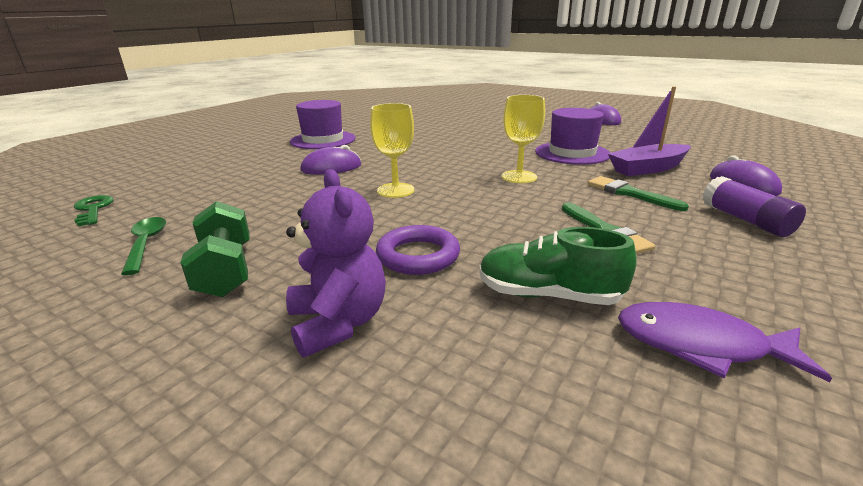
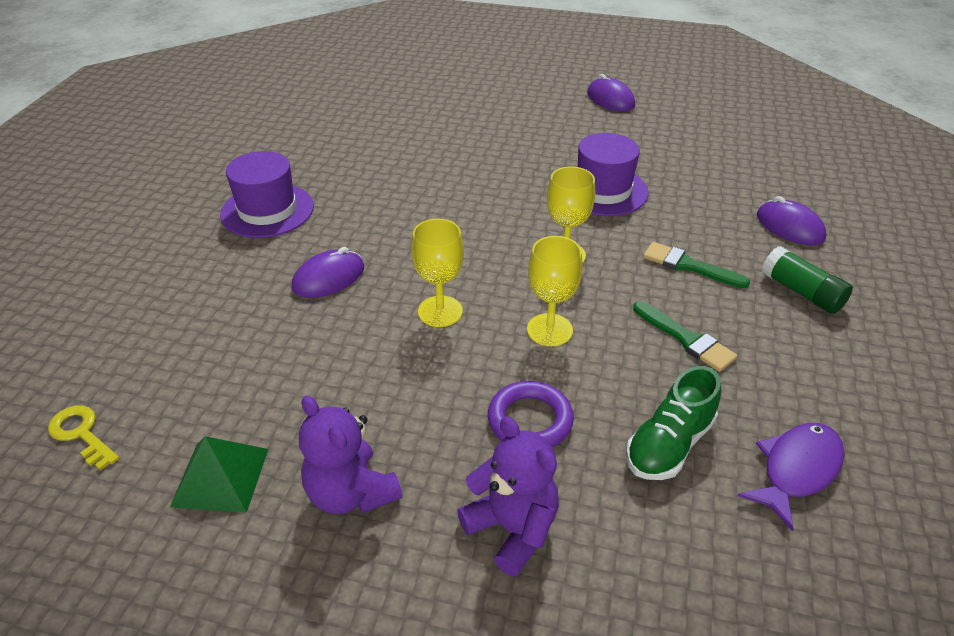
camera: 20 degrees left, 15 degrees up
green key [74,195,113,226] -> yellow key [48,405,119,470]
green spoon [121,217,166,275] -> green pyramid [170,436,269,513]
green dumbbell [180,201,250,298] -> purple teddy bear [299,395,402,514]
green shoe [479,227,637,305] -> green shoe turned 45 degrees counterclockwise [626,366,721,480]
purple boat [608,86,691,176] -> none
purple fish [618,302,832,382] -> purple fish turned 135 degrees clockwise [738,423,845,531]
purple glue stick [703,176,806,237] -> green glue stick [762,246,853,314]
none -> yellow goblet [527,236,583,346]

